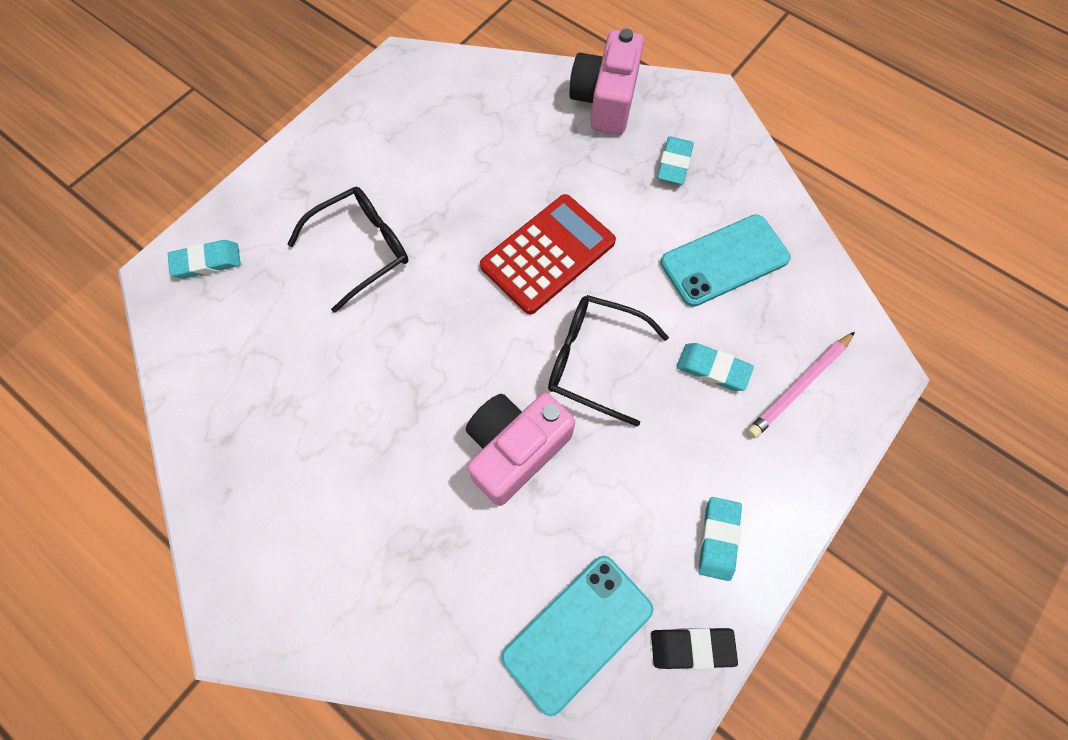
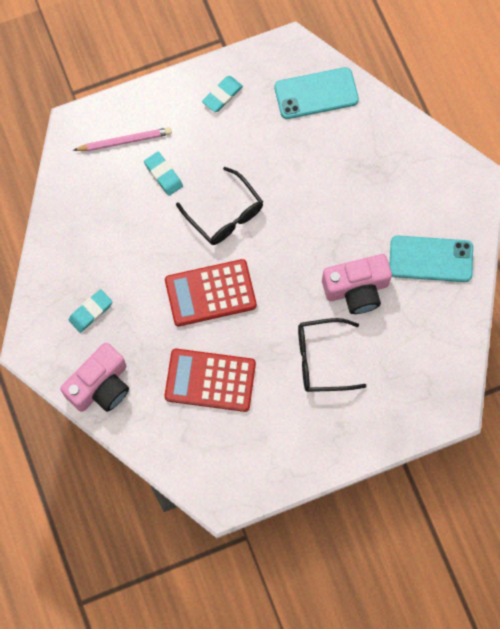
camera: 150 degrees left, 5 degrees up
turquoise eraser [168,240,241,279] -> none
pink camera [466,393,575,506] -> pink camera moved to [322,254,392,314]
black eraser [651,628,738,669] -> none
turquoise phone [660,214,791,307] -> turquoise phone moved to [390,235,473,282]
none -> red calculator [164,349,256,412]

